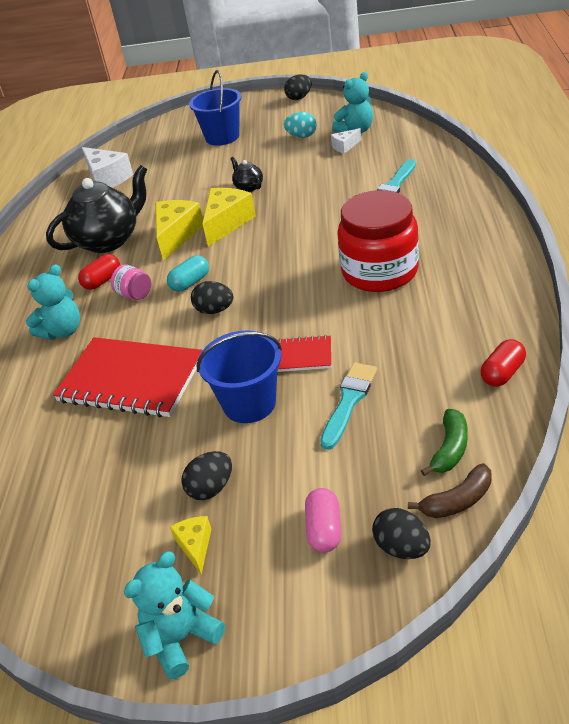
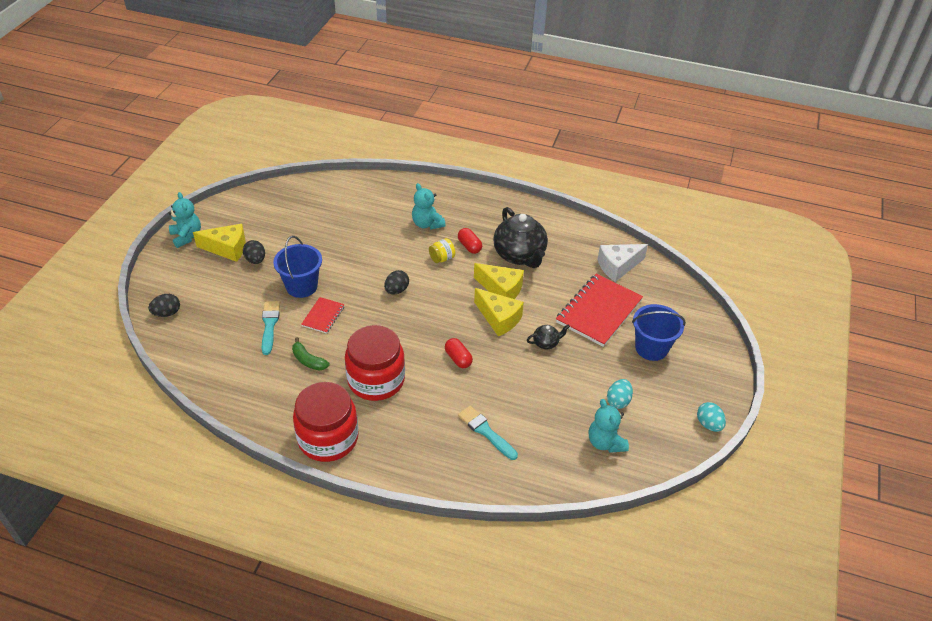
camera: 100 degrees right, 5 degrees up
red notebook [53,337,203,417] -> red notebook moved to [556,274,643,347]
pink jar [111,264,151,300] -> yellow jar [429,238,455,263]
turquoise capsule [167,255,209,292] -> none
yellow cheese [170,516,211,575] -> yellow cheese [193,224,246,262], size x1.90
black egg [284,74,312,100] -> turquoise egg [697,402,726,432]
pink capsule [305,488,342,552] -> none
turquoise brush [320,363,377,450] -> turquoise brush turned 135 degrees counterclockwise [262,301,280,355]
white cheese [331,128,361,154] -> none
brown banana [408,464,492,518] -> none
green banana [421,409,468,476] -> green banana moved to [292,337,330,370]
red capsule [481,339,526,387] -> red capsule moved to [445,338,473,368]
none -> red jar [293,382,359,462]

